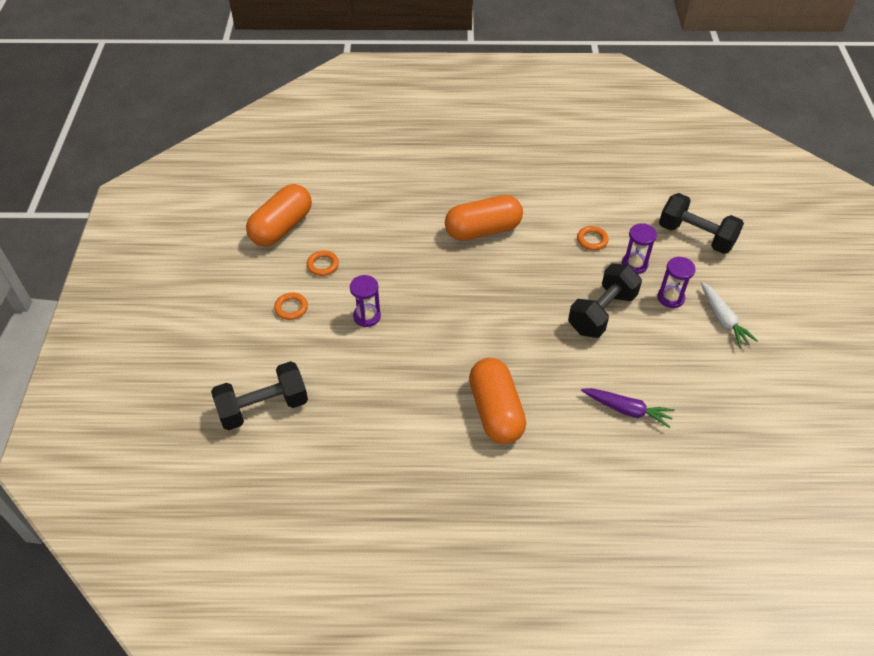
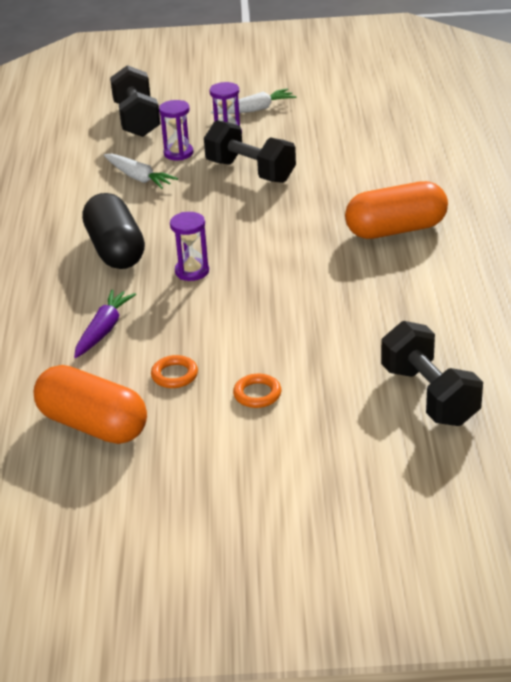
camera: 90 degrees left, 15 degrees down
purple hourglass [350,275,381,327] -> purple hourglass moved to [170,212,209,281]
orange capsule [445,195,523,241] -> black capsule [82,193,145,269]
orange ring [577,226,609,250] -> white carrot [104,154,178,189]
purple carrot [581,388,675,428] -> purple carrot moved to [74,289,136,358]
black dumbbell [659,193,744,254] -> black dumbbell turned 45 degrees counterclockwise [110,65,160,137]

